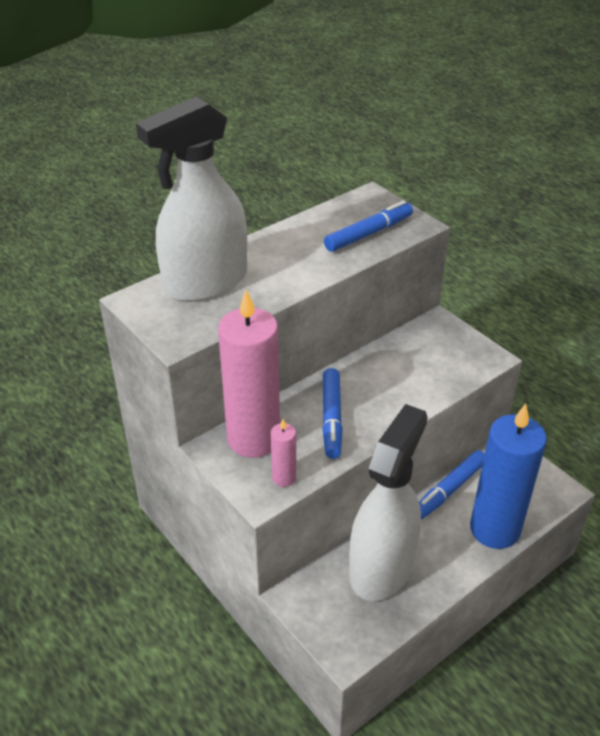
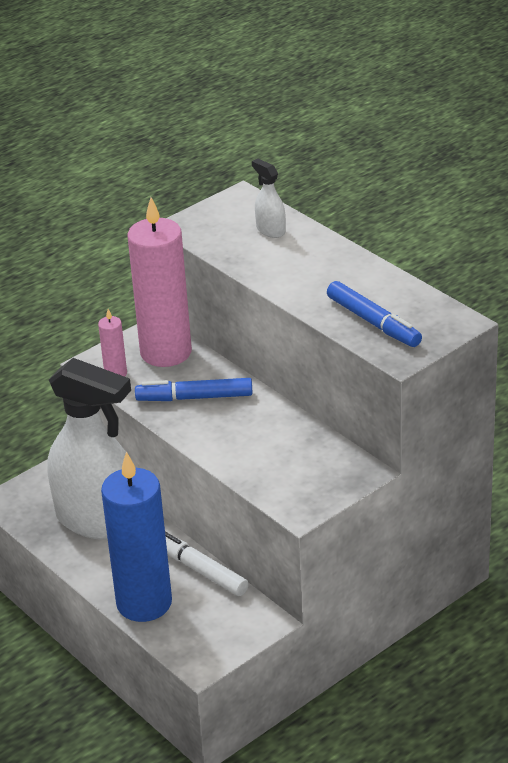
camera: 90 degrees right, 5 degrees down
white spray bottle [136,96,247,302] -> white spray bottle [252,159,286,238], size x0.40
blue marker [419,450,485,519] -> white marker [165,531,249,596]

